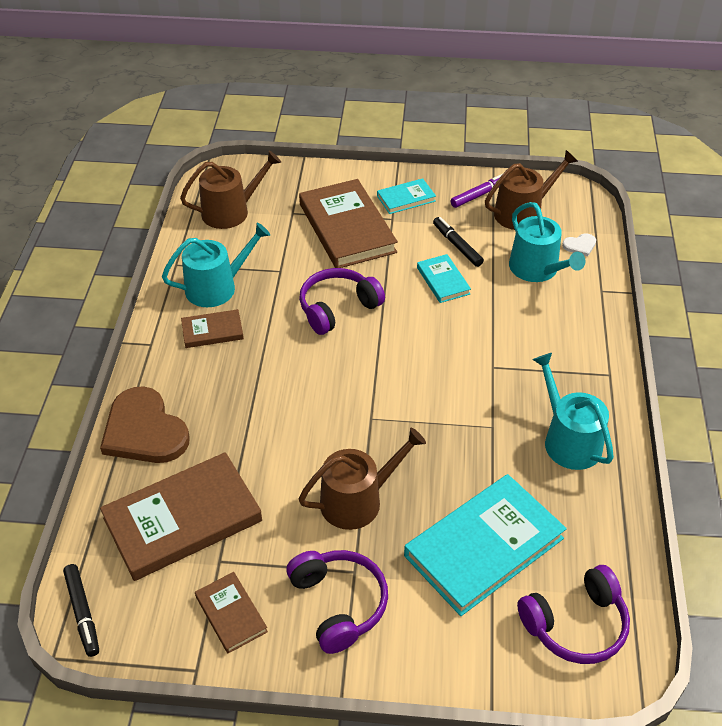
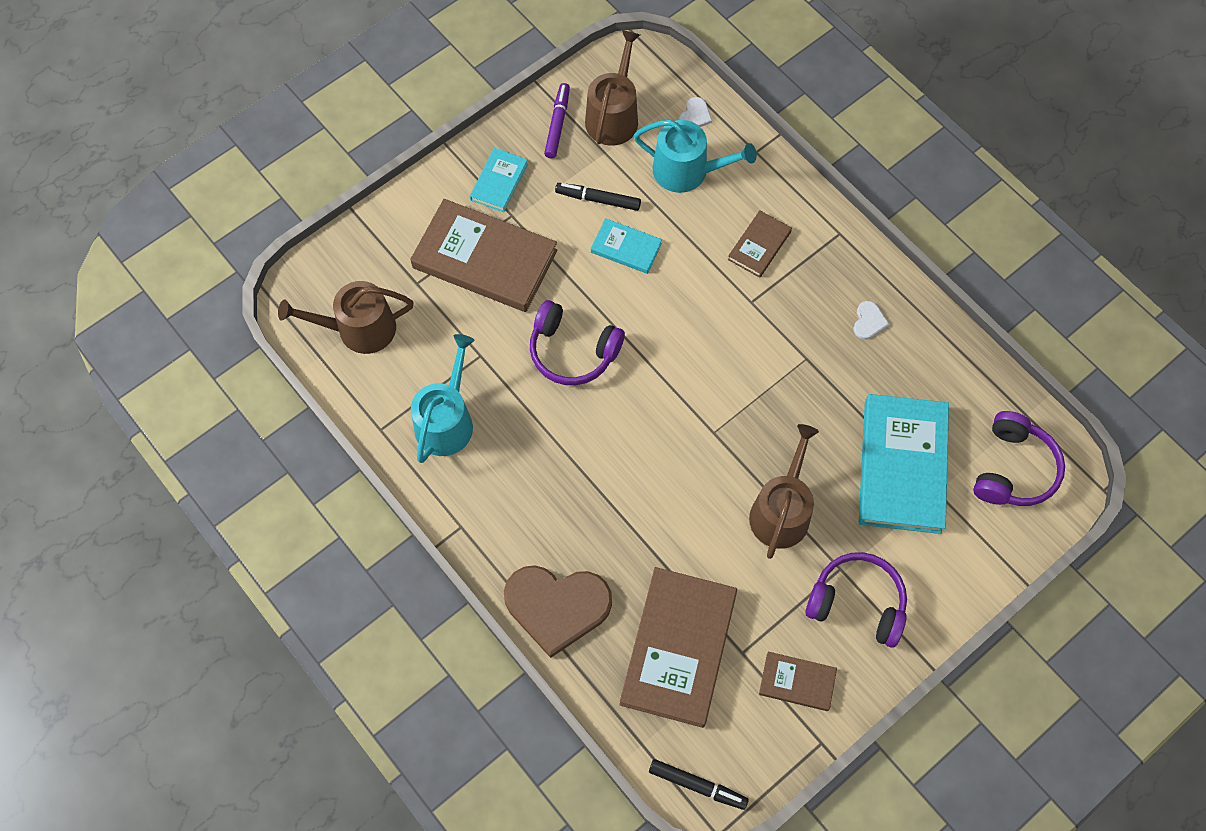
camera: 45 degrees left, 20 degrees up
brown watering can [180,151,281,229] -> brown watering can turned 120 degrees counterclockwise [278,281,413,354]
brown book [181,309,244,348] -> brown book moved to [728,210,792,278]
purple headphones [299,268,385,335] -> purple headphones turned 75 degrees counterclockwise [530,300,625,385]
turquoise watering can [533,353,614,470] -> white heart [853,301,889,340]

